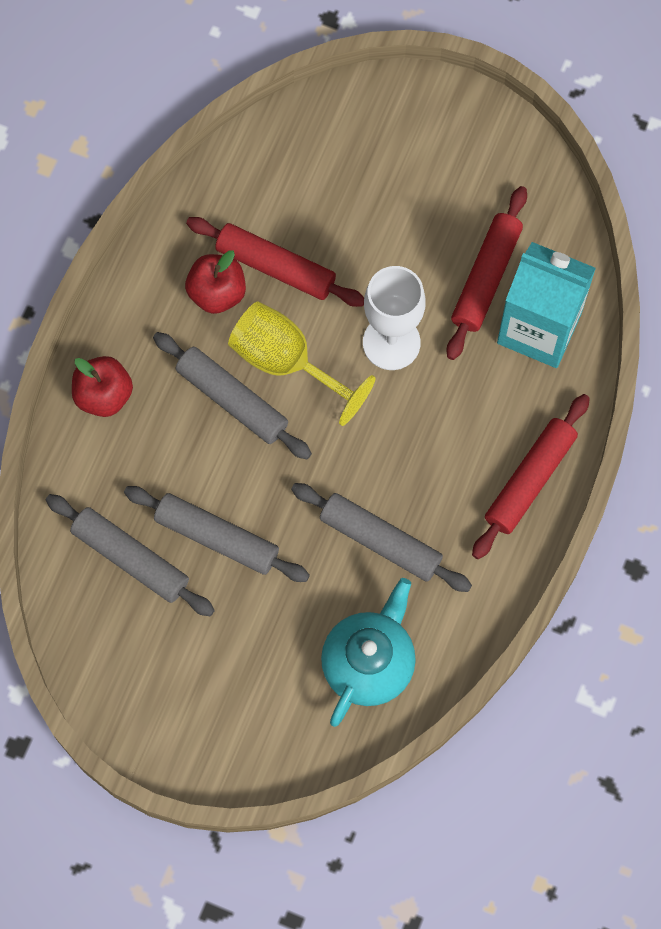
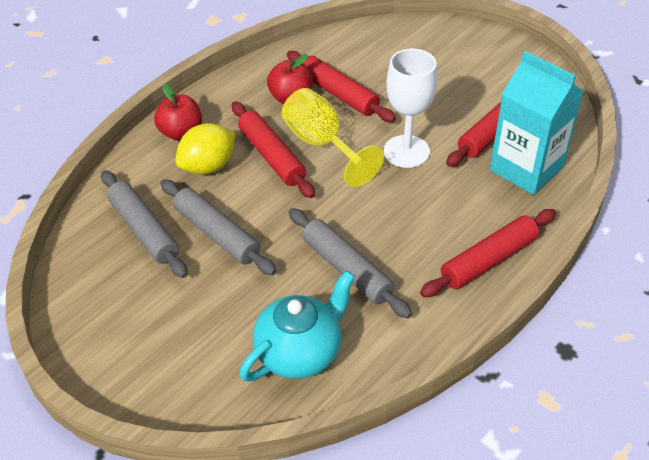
camera: 20 degrees right, 25 degrees down
grey rolling pin [153,332,312,459] -> red rolling pin [232,102,315,198]
none -> yellow lemon [176,123,235,175]

